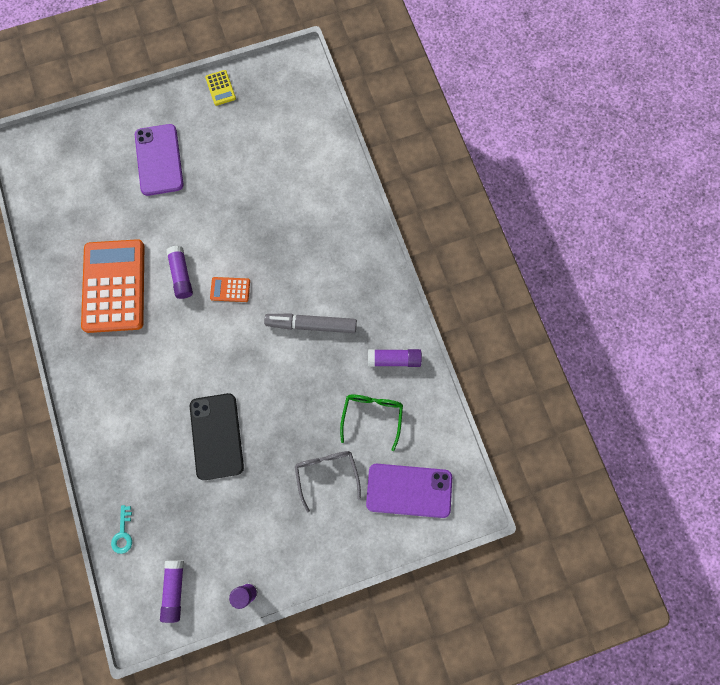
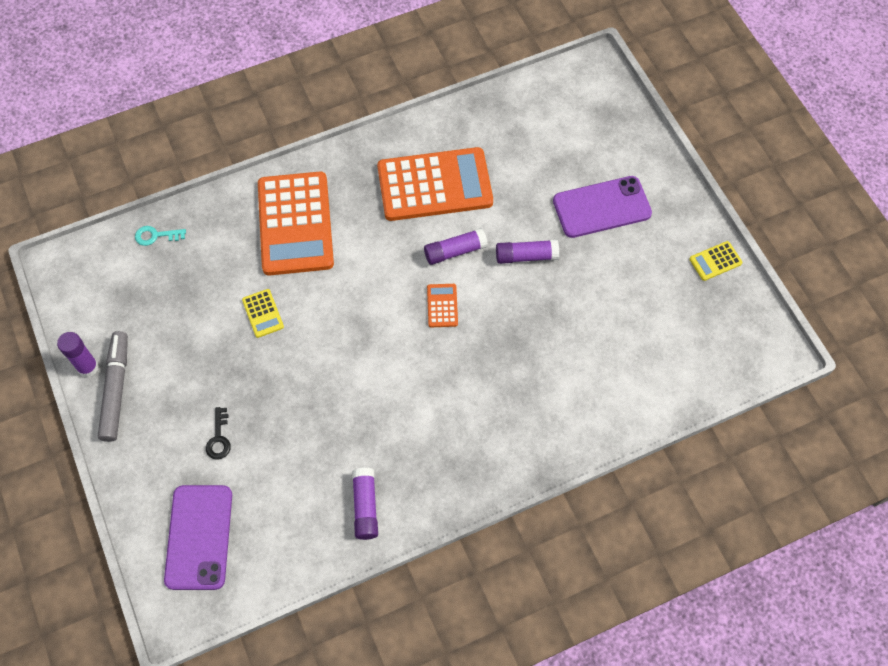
camera: 85 degrees right, 10 degrees down
purple glue stick [160,560,184,623] -> purple glue stick moved to [496,240,559,264]
black phone [190,393,244,480] -> yellow calculator [242,289,284,338]
grey marker [264,314,357,333] -> grey marker moved to [98,331,128,442]
grey glasses [295,451,361,512] -> black key [206,407,231,460]
green glasses [340,395,403,451] -> none
none -> orange calculator [258,172,334,276]

